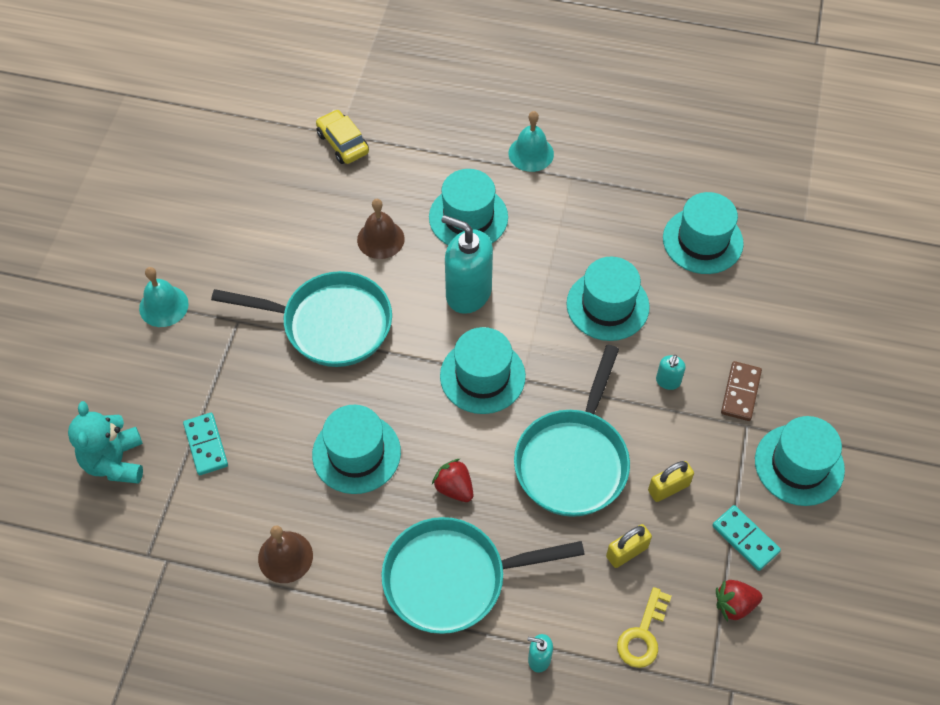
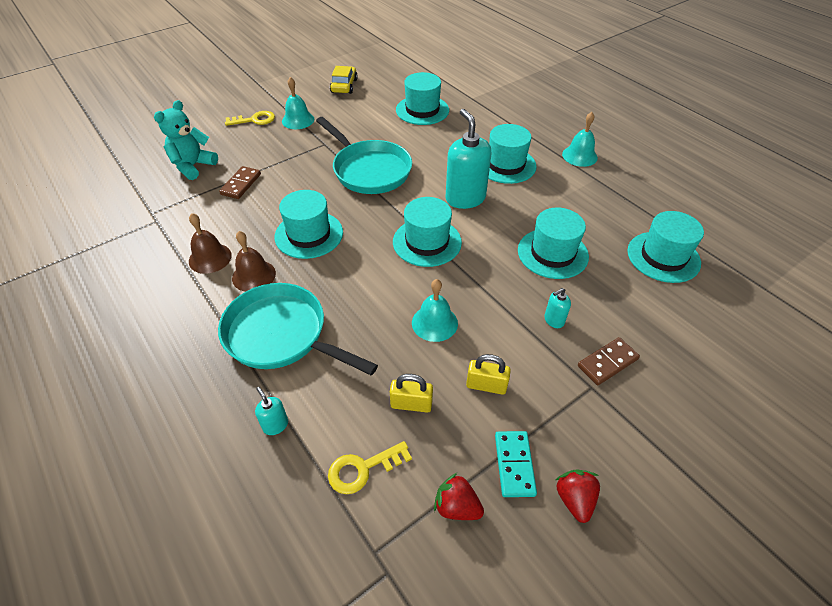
camera: 40 degrees right, 10 degrees down
turquoise domino [183,413,228,475] -> brown domino [219,166,261,199]
yellow car [316,110,369,164] -> yellow car moved to [330,66,358,94]
brown bell [357,199,405,259] -> brown bell moved to [232,231,276,292]
red strawberry [432,459,473,502] -> red strawberry moved to [556,470,600,523]
turquoise pan [514,345,630,517] -> turquoise bell [412,279,458,342]
turquoise hat [755,416,845,506] -> turquoise hat moved to [396,72,449,125]
none -> yellow key [225,111,275,126]

